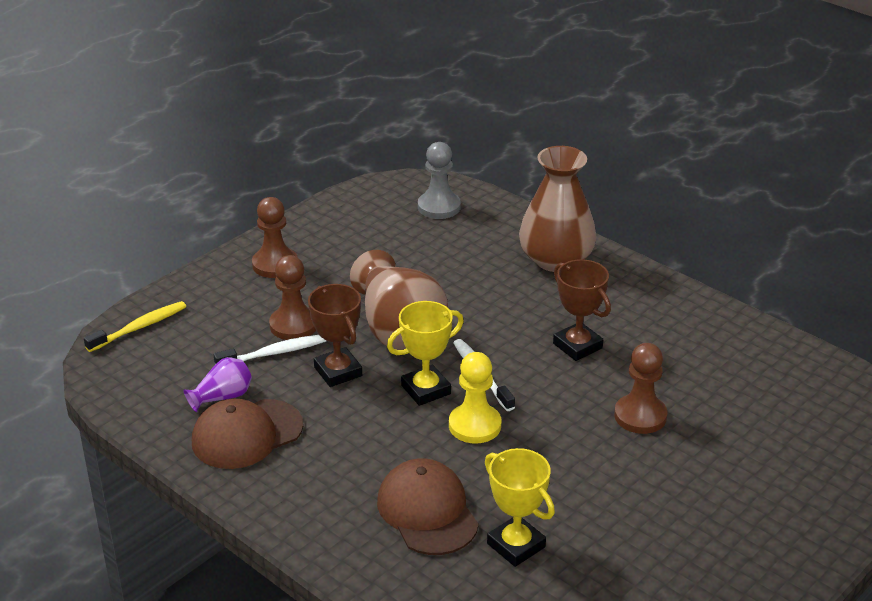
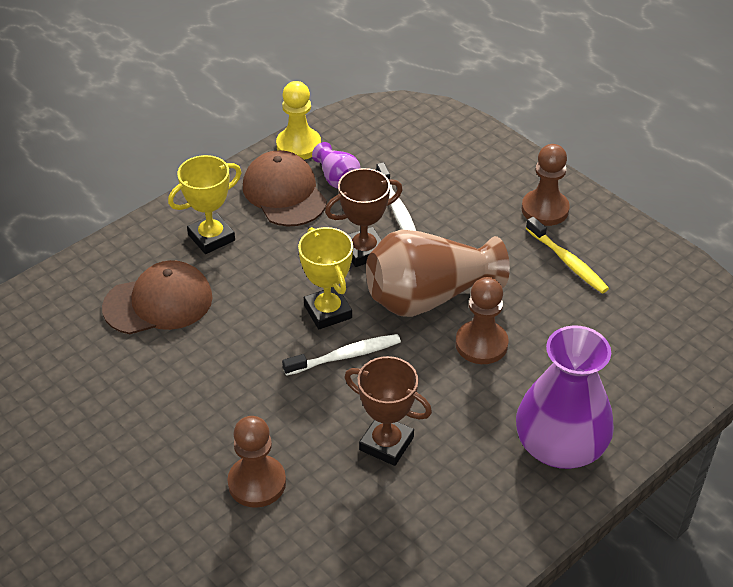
camera: 95 degrees right, 10 degrees up
yellow toothbrush [84,301,186,352] -> yellow toothbrush moved to [526,217,609,294]
brown pawn [269,255,316,340] -> brown pawn moved to [455,277,509,364]
grey pawn [418,142,461,219] -> none
yellow pawn [449,352,501,443] -> yellow pawn moved to [276,81,321,160]
yellow trophy [485,448,555,567] -> yellow trophy moved to [168,155,241,254]
brown vase [519,146,597,272] -> purple vase [516,325,614,469]
brown trophy [553,259,611,361] -> brown trophy turned 60 degrees clockwise [345,356,432,466]

